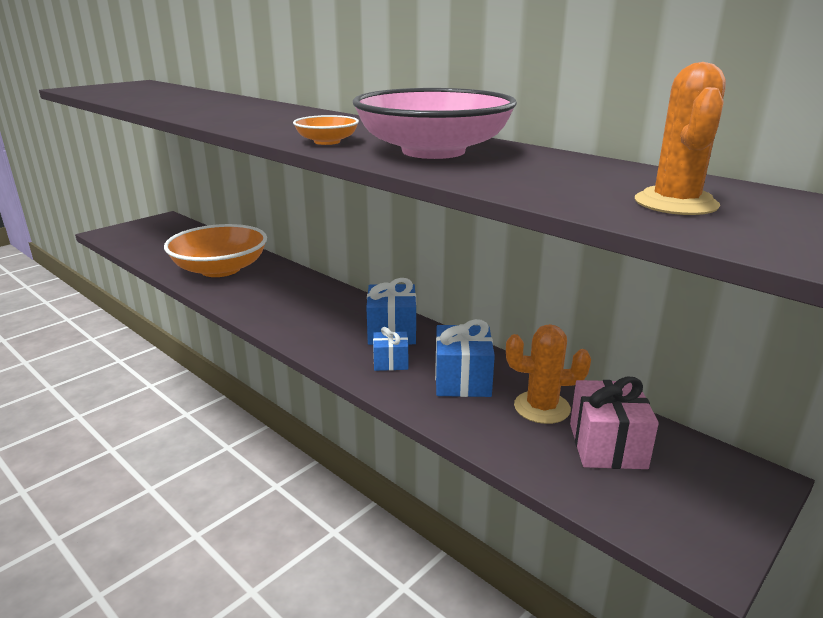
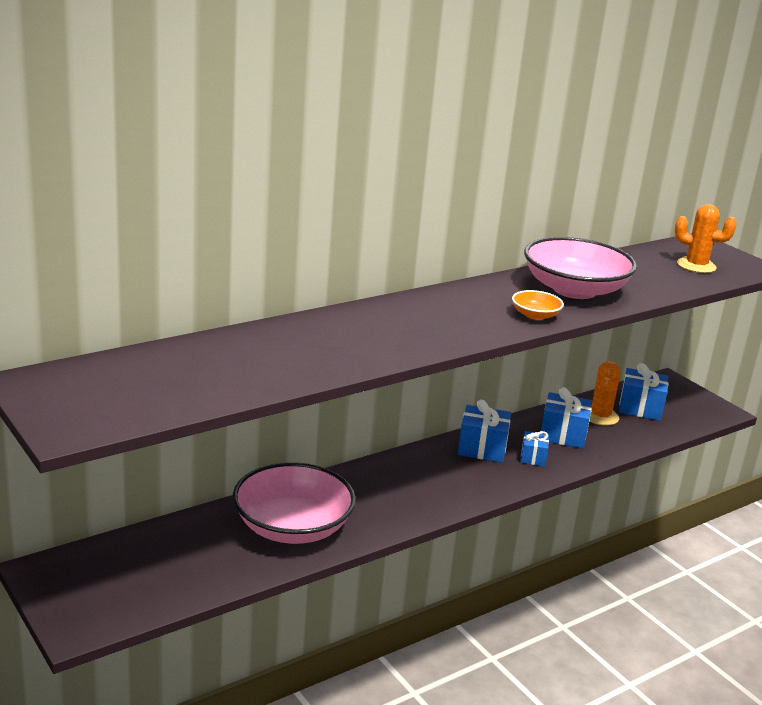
camera: 80 degrees left, 0 degrees up
orange bowl [164,224,267,277] -> pink bowl [233,462,356,544]
pink gift [570,377,659,469] -> blue gift [619,363,669,421]

